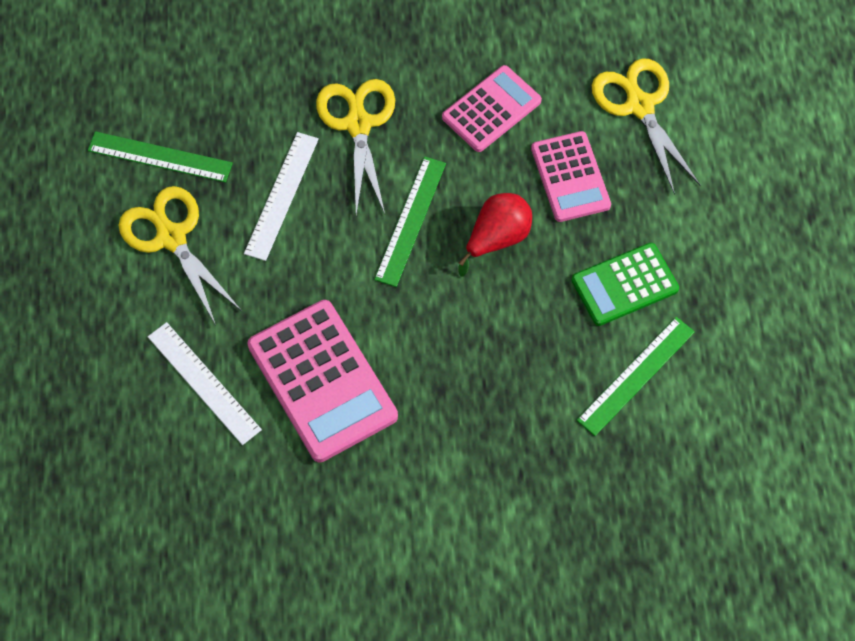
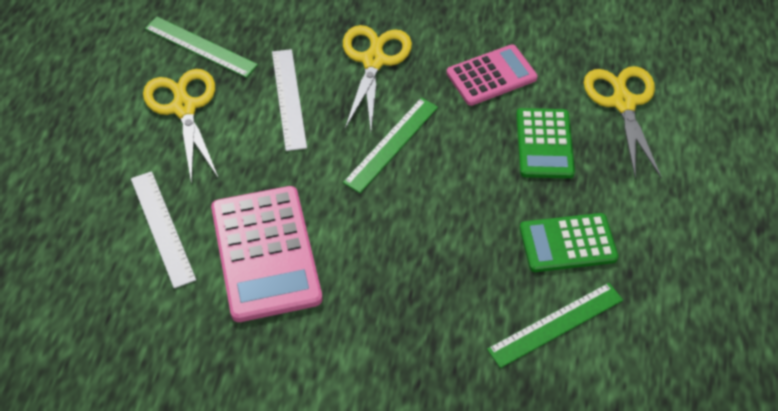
camera: 15 degrees right, 10 degrees down
white ruler [244,132,319,261] -> white ruler turned 45 degrees counterclockwise [272,49,307,151]
red pear [459,193,532,276] -> none
pink calculator [531,131,611,222] -> green calculator [516,108,575,178]

